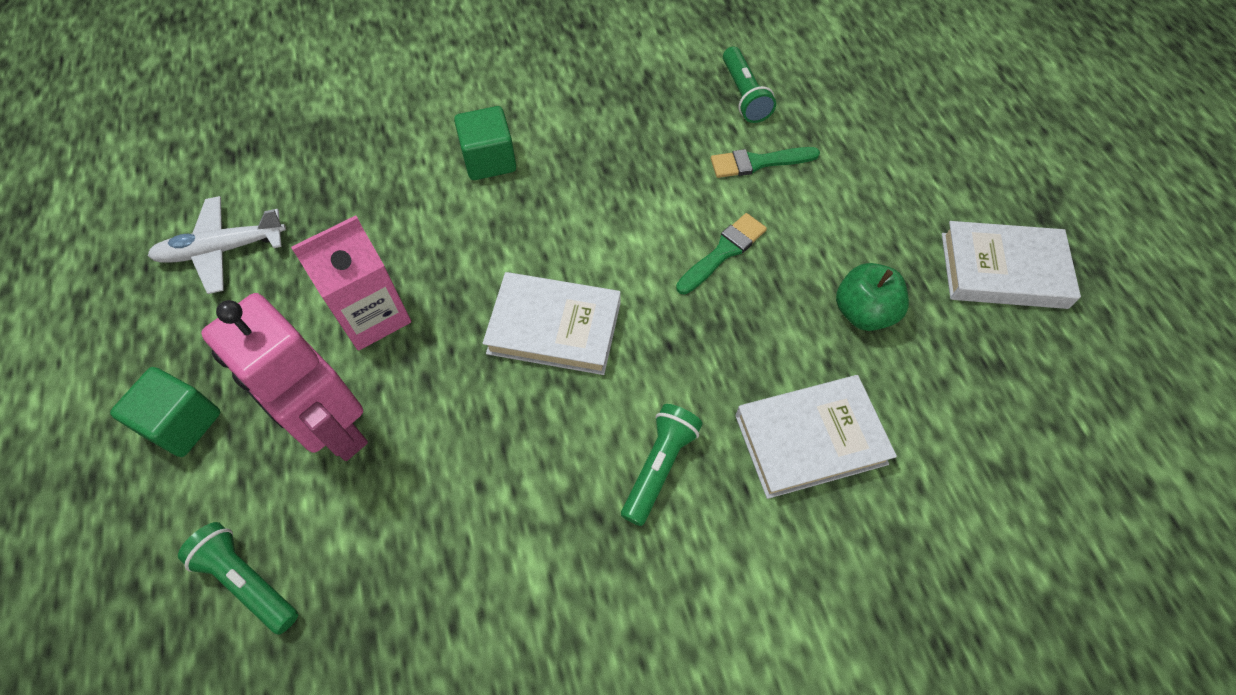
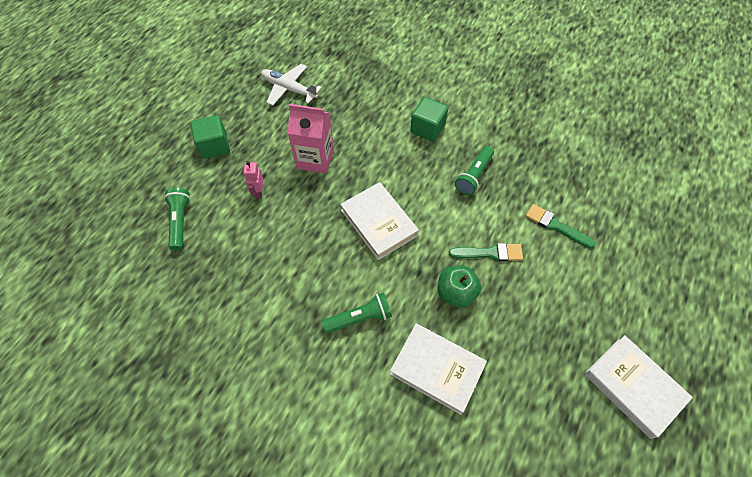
camera: 45 degrees right, 0 degrees up
pink robot [201,293,368,461] -> pink robot [243,161,263,199], size x0.41
green flashlight [723,46,776,123] -> green flashlight moved to [455,146,494,195]
green apple [836,263,909,331] -> green apple moved to [438,266,481,308]

